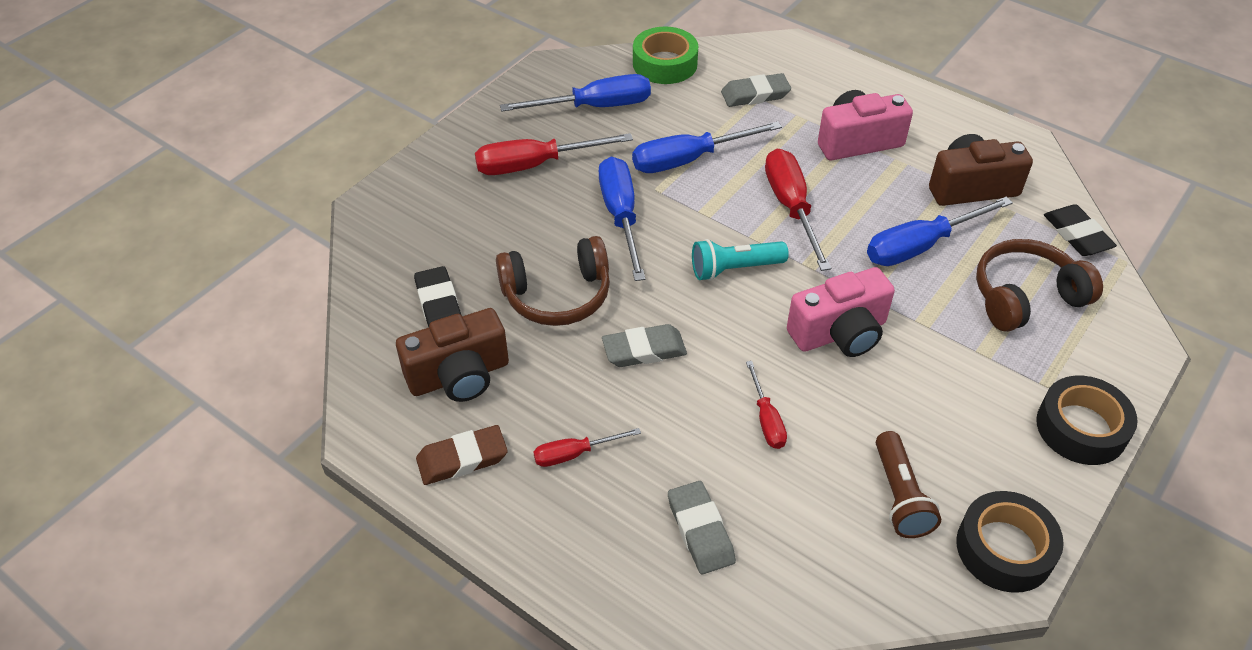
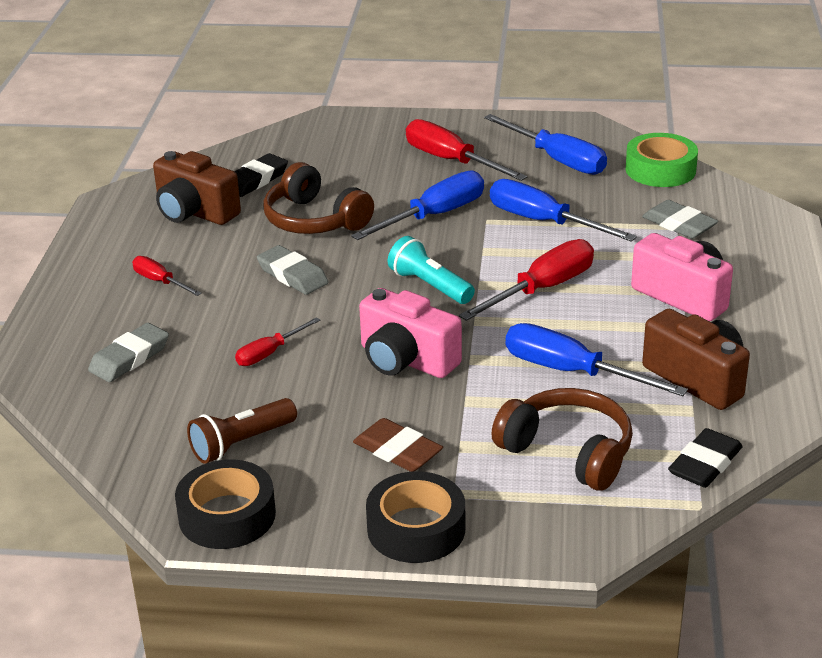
camera: 60 degrees right, 15 degrees down
brown eraser [416,425,508,485] -> brown eraser moved to [353,418,443,472]

